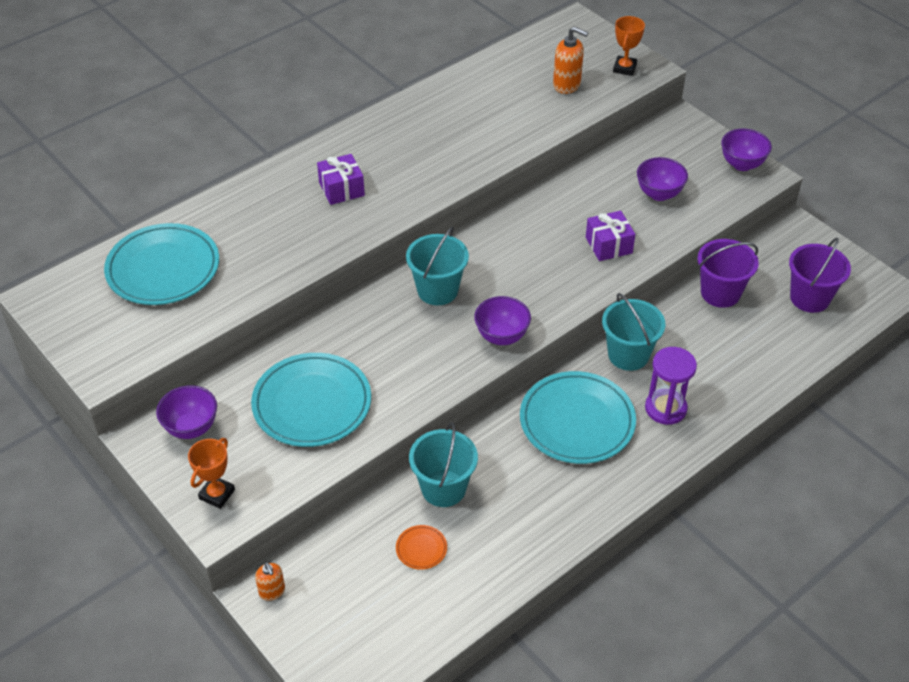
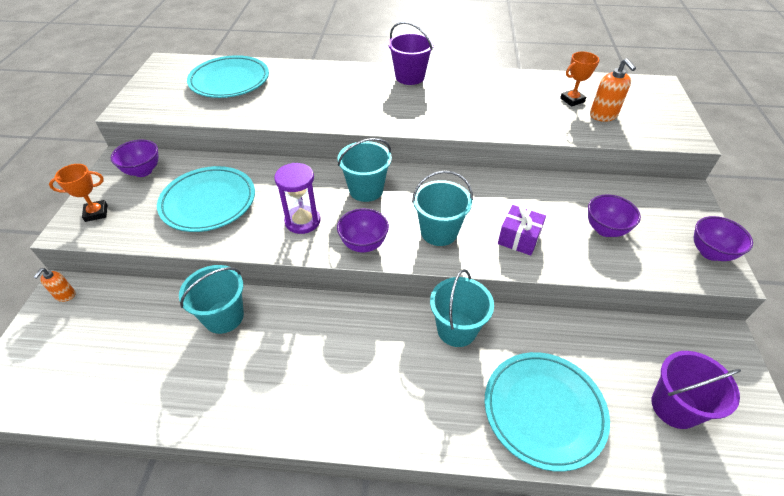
camera: 45 degrees right, 0 degrees up
purple gift [317,154,365,205] -> none
orange plate [396,525,447,570] -> none
turquoise plate [520,371,636,464] -> turquoise plate moved to [484,352,610,472]
orange trophy [613,16,645,76] -> orange trophy moved to [560,51,599,106]
purple hourglass [645,347,697,425] -> purple hourglass moved to [274,163,321,234]
purple bucket [697,239,759,308] -> purple bucket moved to [388,22,434,85]
none -> turquoise bucket [412,170,473,246]

